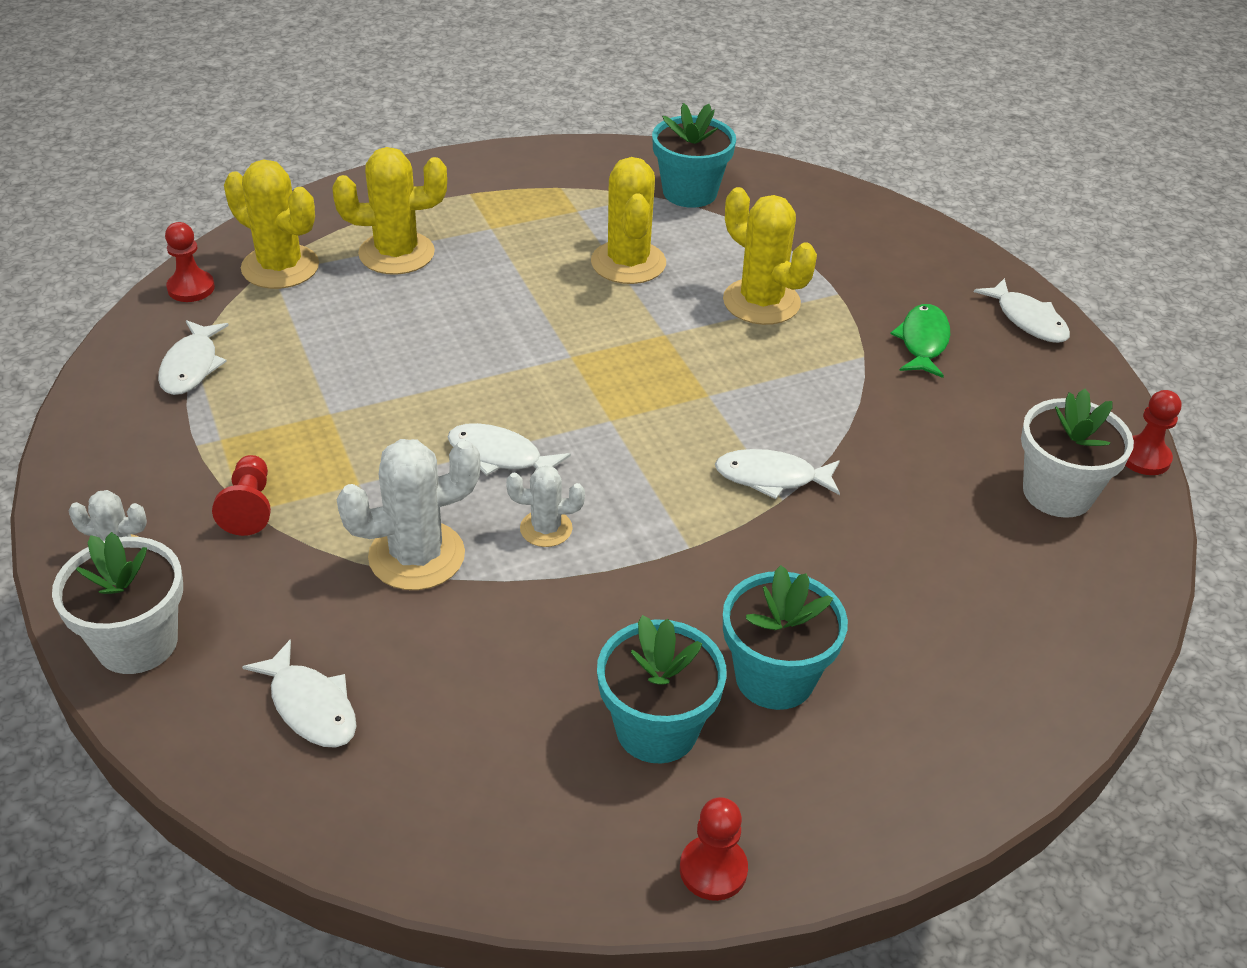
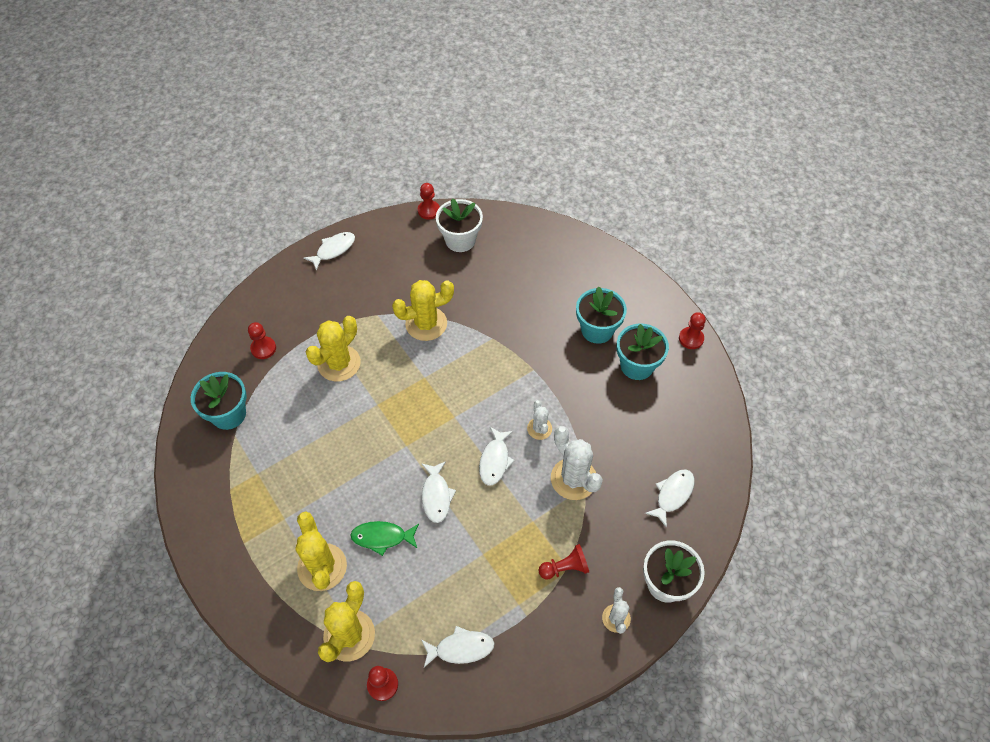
camera: 100 degrees left, 15 degrees up
yellow cactus [591,157,666,284] -> yellow cactus moved to [392,280,454,341]
white fish [715,449,840,499] -> white fish moved to [421,461,456,523]
green fish [890,304,950,378] -> green fish moved to [350,521,419,556]
none -> red pawn [248,322,276,359]

